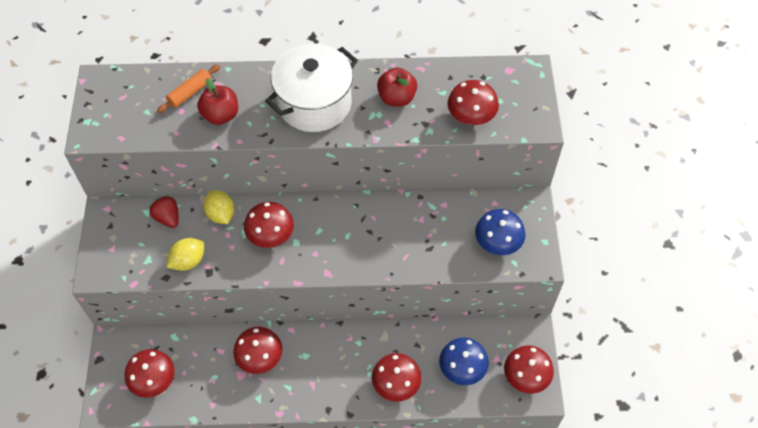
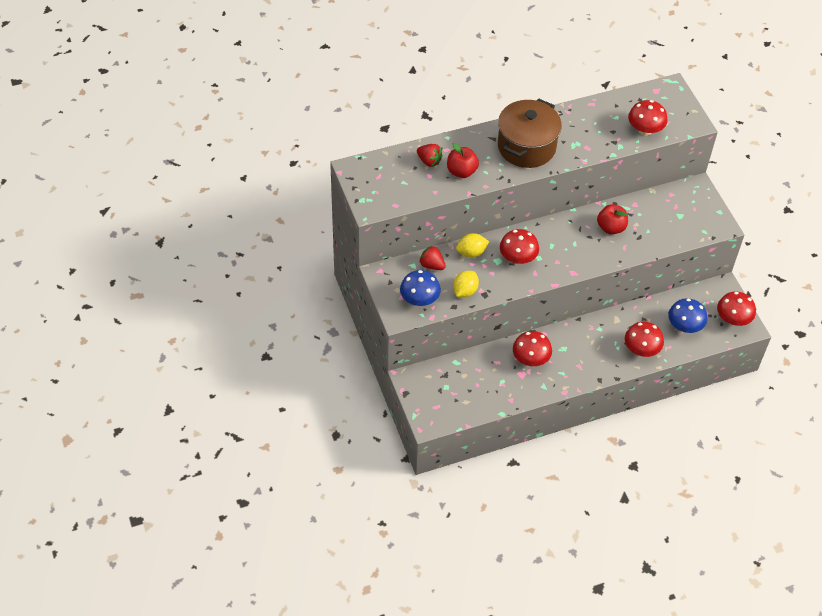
camera: 20 degrees left, 5 degrees down
red mushroom [125,349,175,398] -> none
orange rolling pin [157,64,220,113] -> red strawberry [417,144,443,167]
yellow lemon [203,190,234,224] -> yellow lemon turned 60 degrees counterclockwise [456,233,489,258]
white pot [265,44,358,132] -> brown pot [498,99,562,168]
red apple [377,68,417,107] -> red apple moved to [597,204,628,234]
blue mushroom [475,209,525,255] -> blue mushroom moved to [400,270,441,306]

